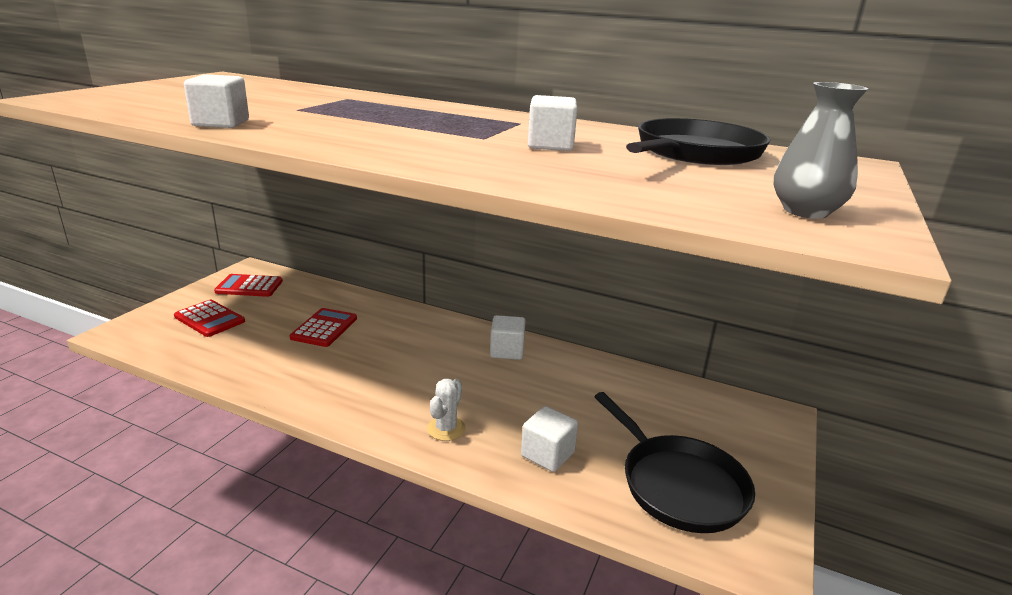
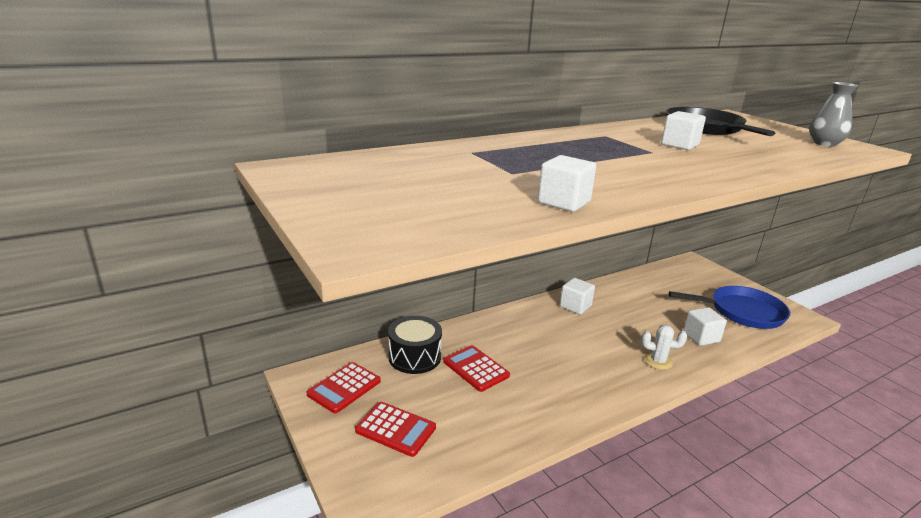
camera: 55 degrees left, 0 degrees up
red calculator [174,300,245,337] -> red calculator turned 45 degrees clockwise [355,402,436,457]
white cactus [427,379,466,441] -> white cactus turned 45 degrees counterclockwise [642,325,687,370]
black pan [594,392,755,533] -> blue pan [669,286,790,329]
none -> black drum [388,316,442,374]

